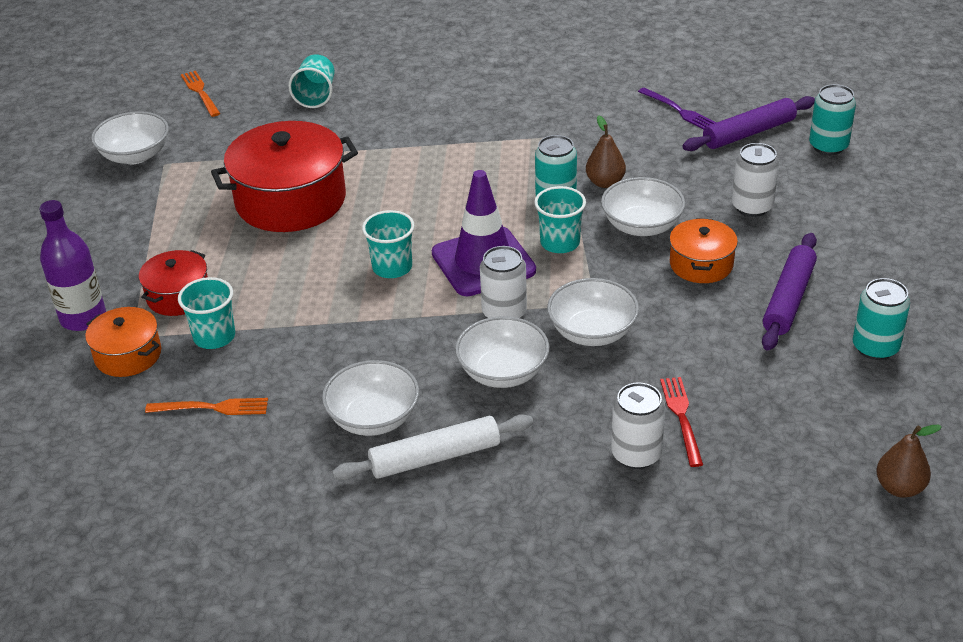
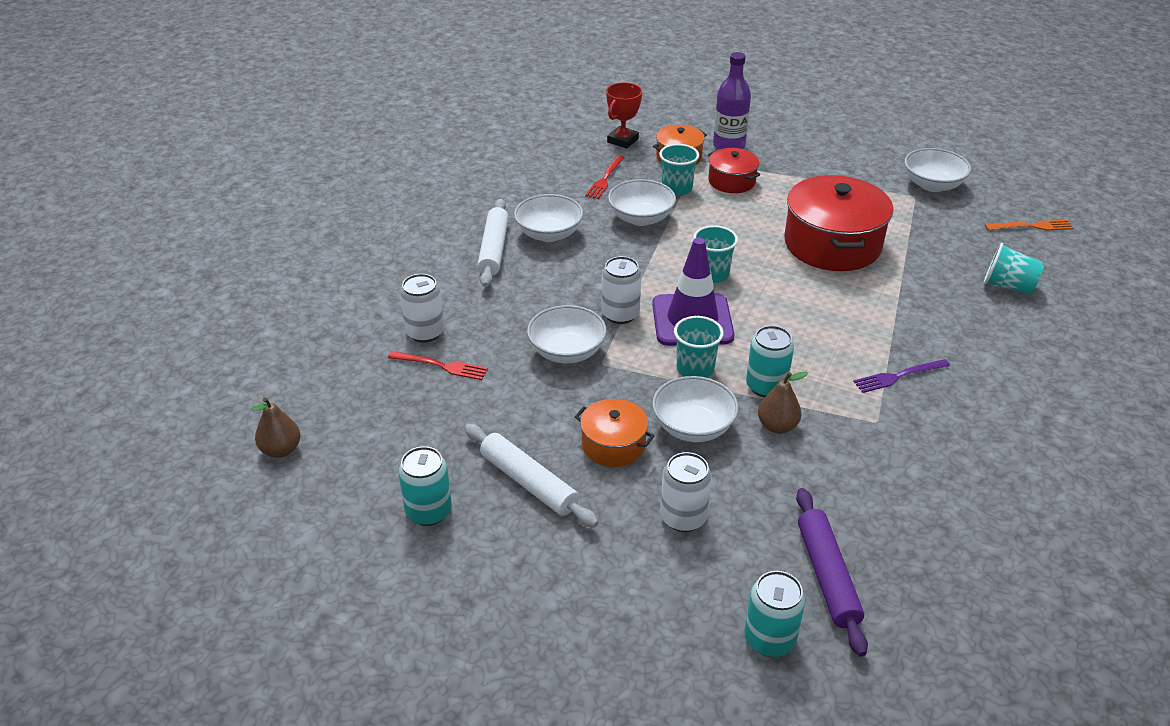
camera: 110 degrees right, 0 degrees up
orange fork [145,398,268,415] -> red fork [585,155,625,199]
white bowl [455,316,549,388] -> white bowl moved to [608,179,676,226]
purple fork [638,88,716,130] -> purple fork moved to [853,359,950,393]
purple rolling pin [762,233,817,351] -> white rolling pin [464,424,599,527]
none -> red trophy [606,83,642,149]

